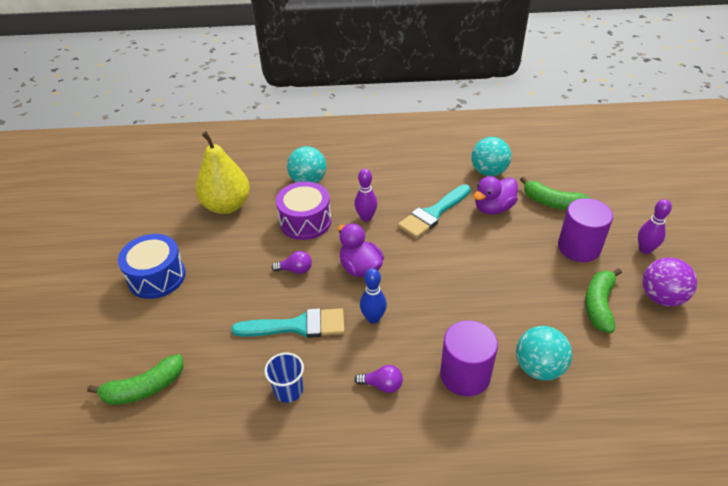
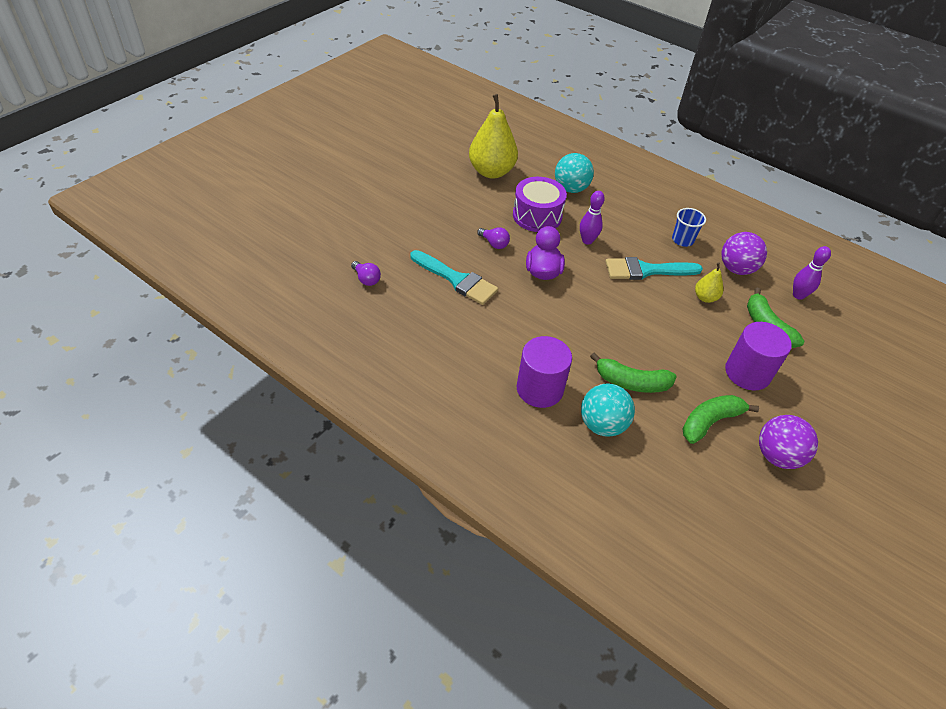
camera: 35 degrees right, 5 degrees up
green banana [87,354,184,405] -> green banana moved to [590,352,677,393]
blue drum [118,234,186,299] -> none
blue cup [264,352,304,403] -> blue cup moved to [672,208,706,247]
purple light bulb [355,365,403,393] -> purple light bulb moved to [351,261,381,286]
blue bowling pin [360,268,387,324] -> none
turquoise ball [471,137,511,176] -> purple ball [721,232,767,275]
purple duck [473,176,518,215] -> yellow pear [695,262,723,303]
purple bowling pin [638,199,672,254] -> purple bowling pin moved to [793,246,831,300]

